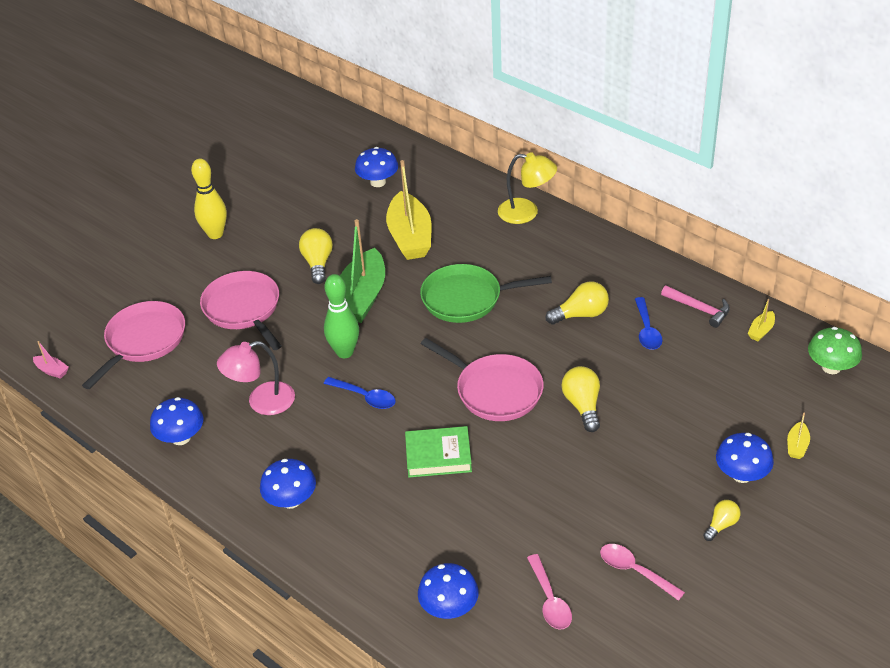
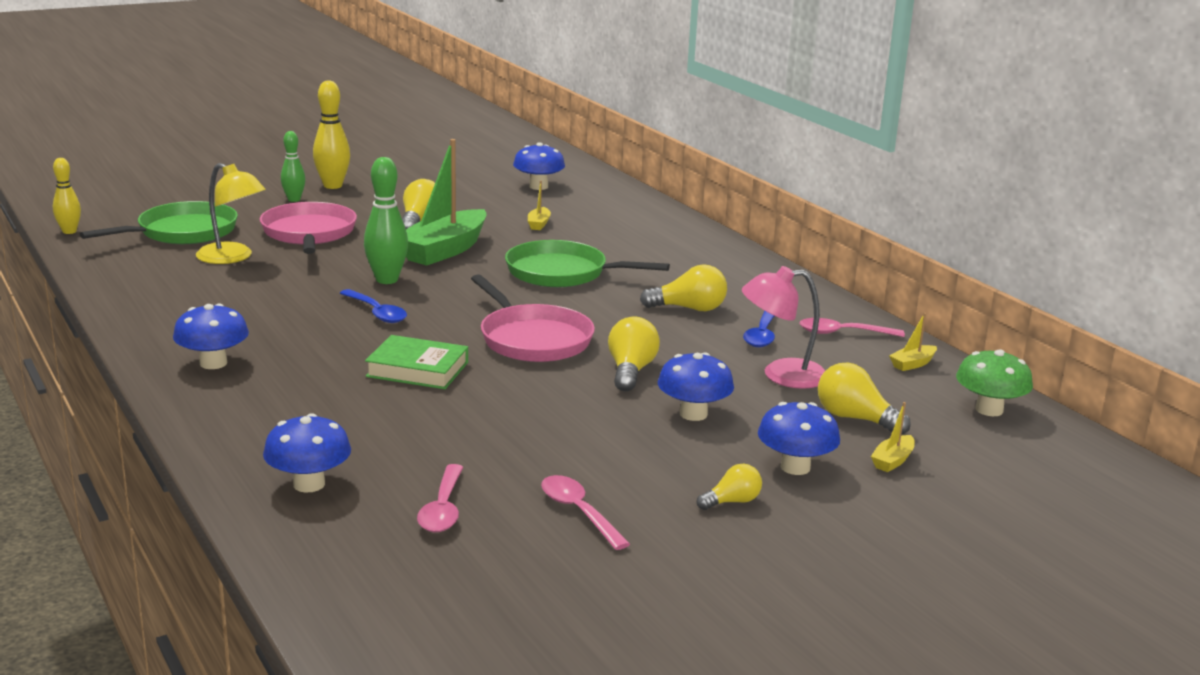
camera: 15 degrees right, 20 degrees down
pink boat [33,341,69,379] -> yellow bowling pin [53,158,81,234]
pink pan [82,301,185,389] -> green pan [79,201,238,244]
blue mushroom [150,397,203,445] -> blue mushroom moved to [658,352,734,421]
pink lamp [217,341,295,415] -> pink lamp moved to [742,266,826,389]
yellow boat [386,160,431,260] -> yellow boat [528,181,551,230], size x0.41
yellow lamp [498,152,557,224] -> yellow lamp moved to [196,163,266,264]
pink hammer [661,285,730,328] -> pink spoon [799,318,905,337]
none -> green bowling pin [281,131,305,202]
none -> yellow light bulb [818,362,911,435]

